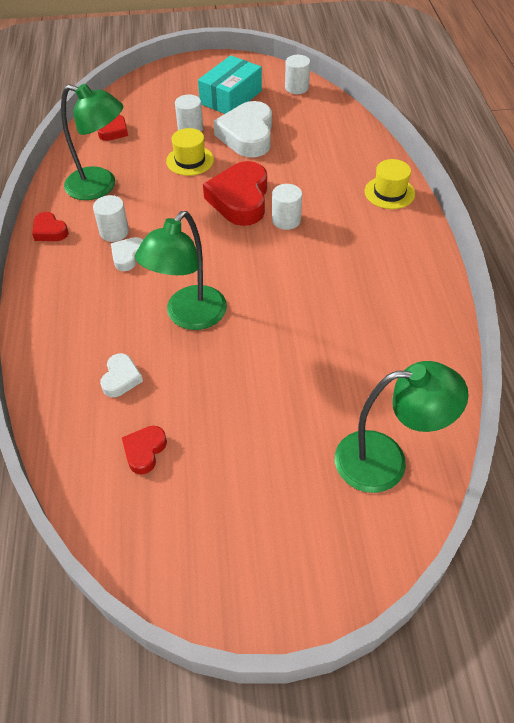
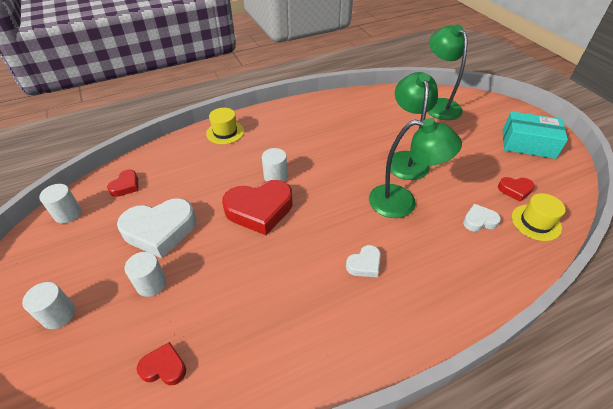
camera: 110 degrees left, 5 degrees down
red heart [32,212,68,241] -> red heart moved to [107,170,139,197]
green lamp [61,84,123,200] -> green lamp moved to [390,72,438,180]
white cylinder [93,195,129,242] -> white cylinder moved to [22,282,75,329]
white heart [111,237,143,271] -> white heart turned 45 degrees counterclockwise [346,245,381,277]
yellow hat [166,128,214,176] -> yellow hat moved to [512,193,566,241]
turquoise box [198,55,262,114] -> turquoise box moved to [502,111,568,159]

